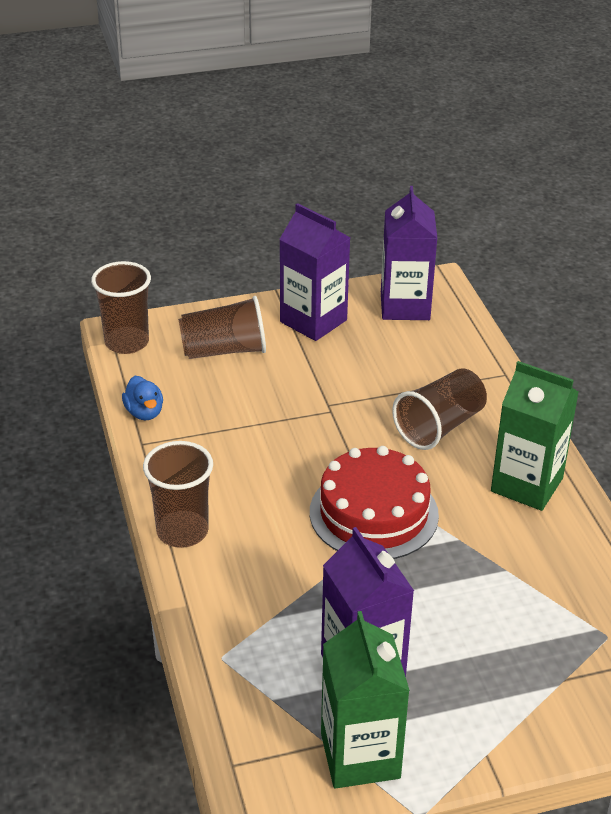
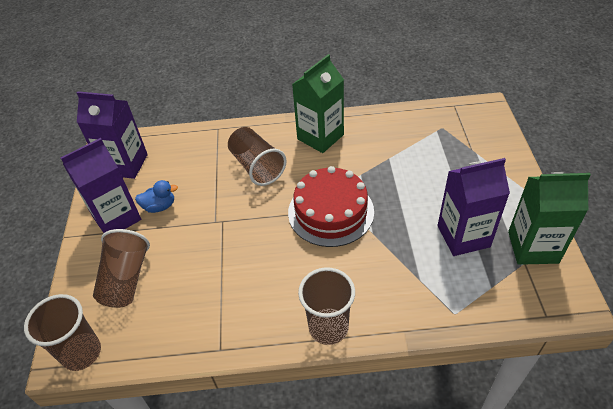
camera: 75 degrees left, 10 degrees up
blue duck [122,376,163,420] -> blue duck moved to [135,180,178,213]

